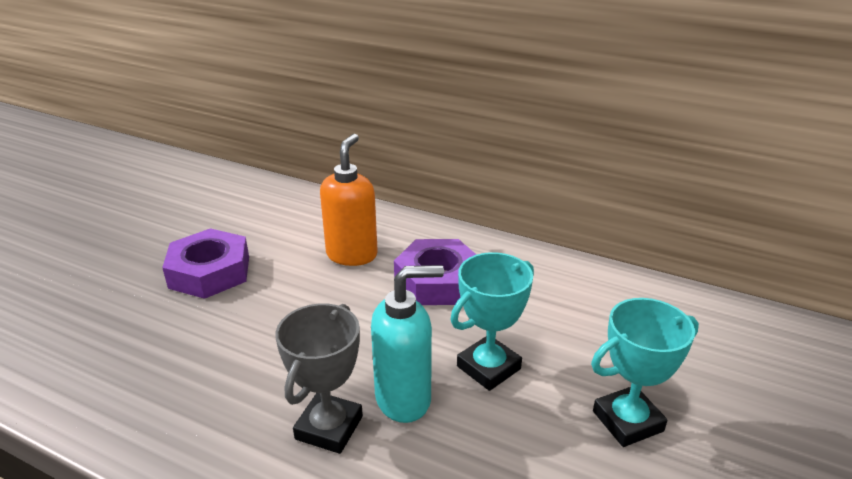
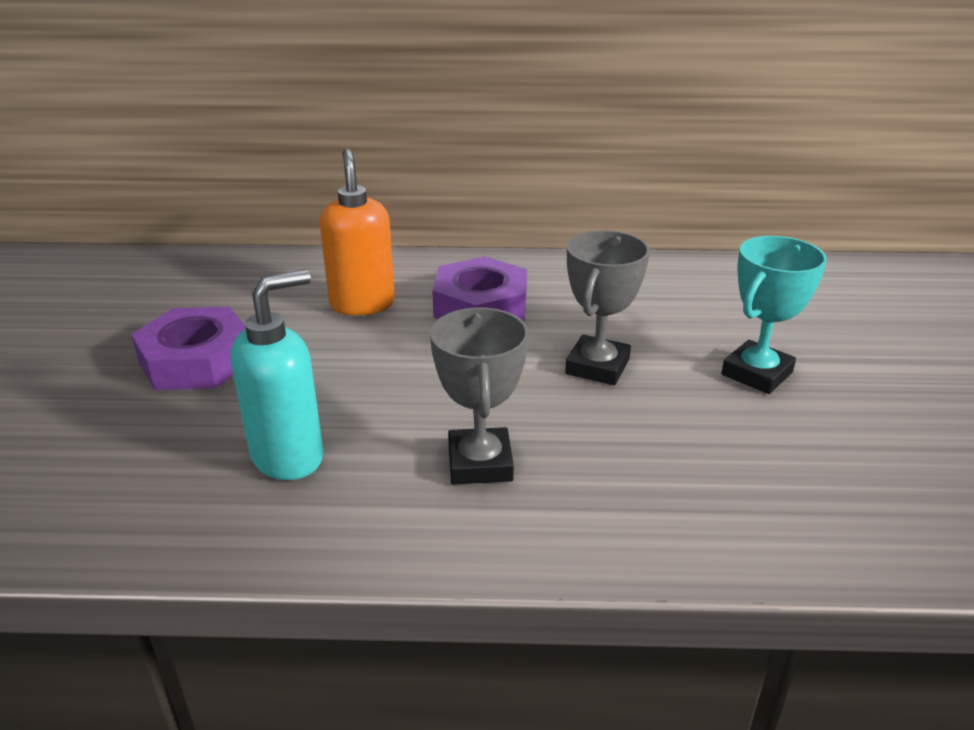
camera: 25 degrees left, 0 degrees up
turquoise soap dispenser [371,265,444,423] -> turquoise soap dispenser moved to [231,270,324,480]
turquoise trophy [450,252,534,391] -> grey trophy [565,230,650,385]

